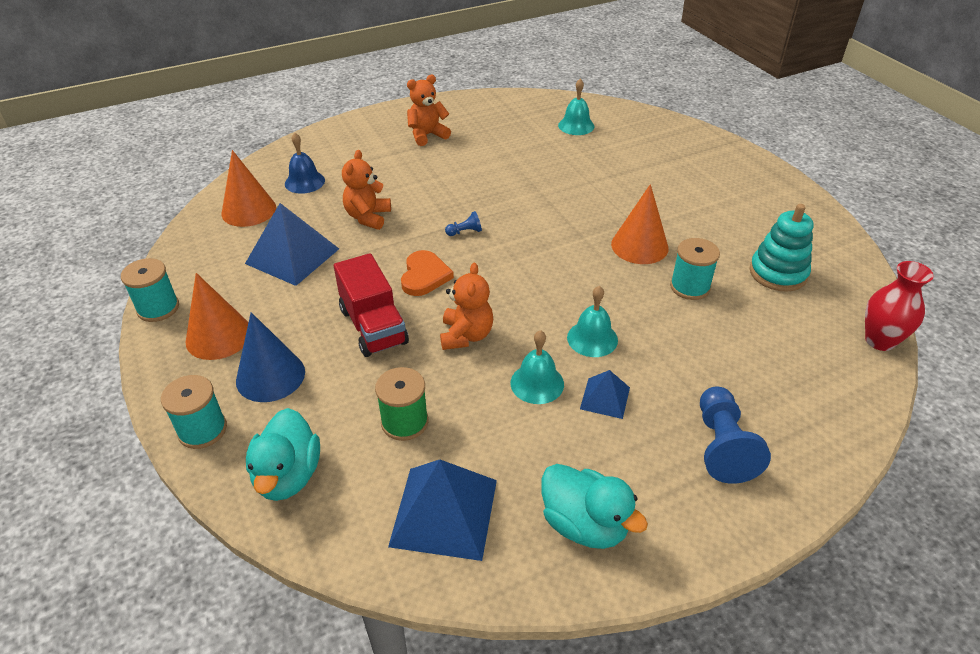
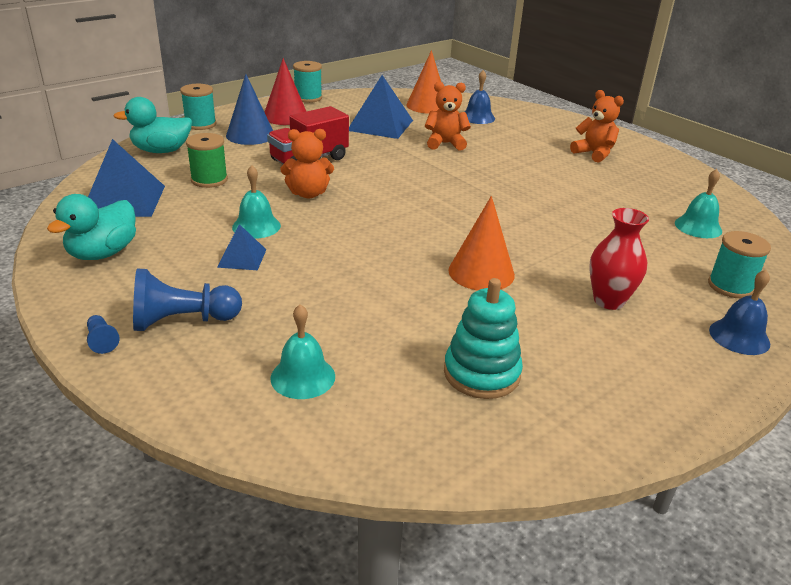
camera: 75 degrees right, 10 degrees down
orange cone [186,273,249,360] -> red cone [265,58,307,125]
orange heart [401,250,454,296] -> none
blue pawn [445,211,482,236] -> blue pawn moved to [87,315,120,354]
turquoise bell [567,286,618,357] -> turquoise bell moved to [270,304,335,399]
turquoise spool [670,238,720,300] -> turquoise spool moved to [708,231,771,298]
red vase [865,261,934,351] -> red vase moved to [589,208,649,310]
none -> blue bell [709,270,770,355]

